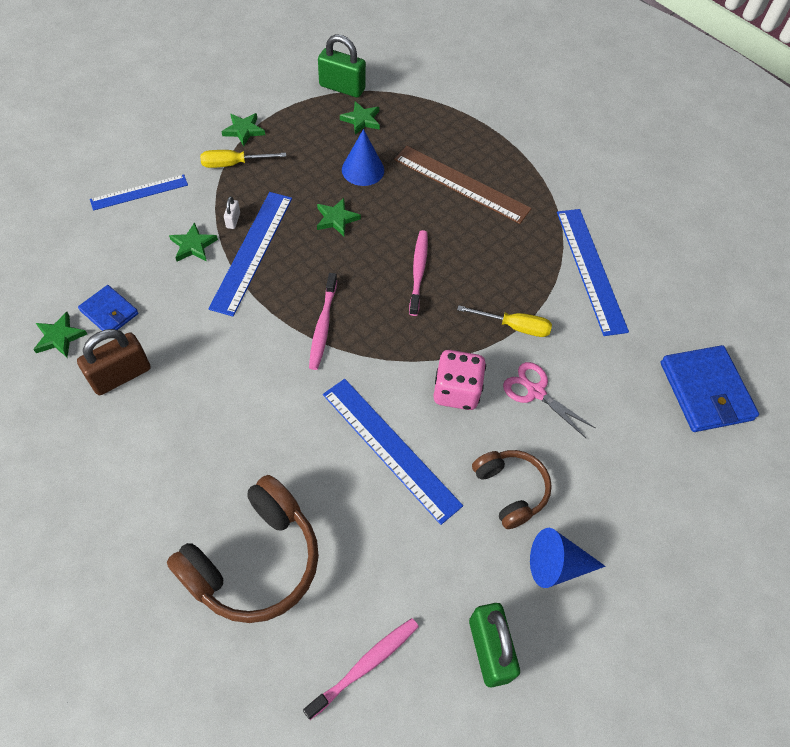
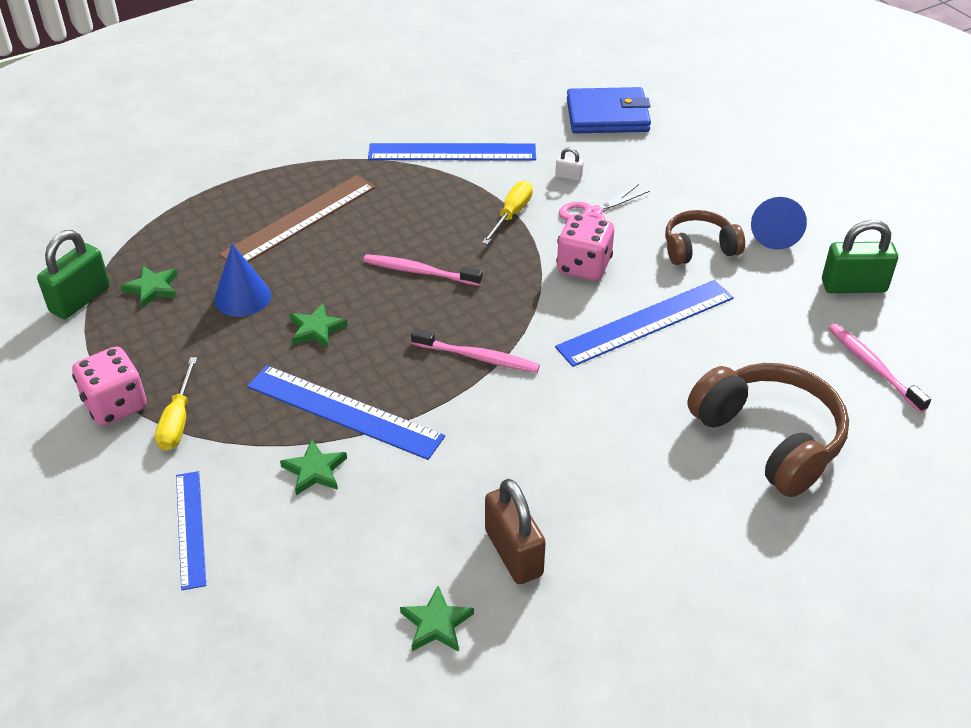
camera: 75 degrees left, 15 degrees down
blue wallet [78,285,139,331] -> none
green star [221,113,265,146] -> pink dice [72,347,147,426]
white padlock [224,196,240,229] -> white padlock moved to [555,148,583,181]

